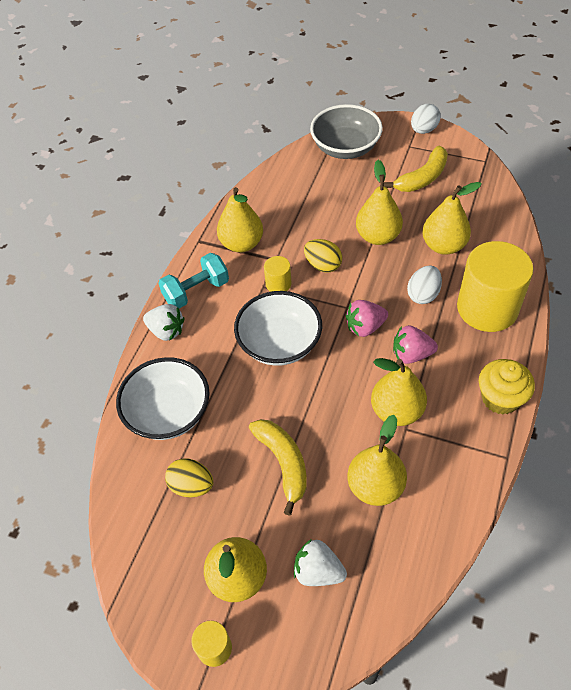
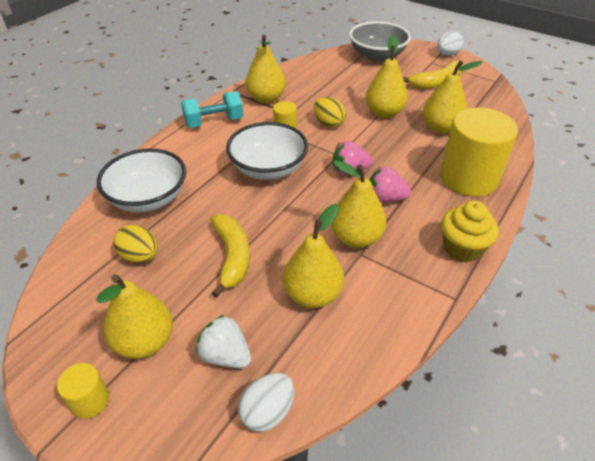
camera: 10 degrees right, 10 degrees down
white strawberry [143,304,185,341] -> none
white egg [407,266,442,304] -> white egg moved to [238,373,294,432]

